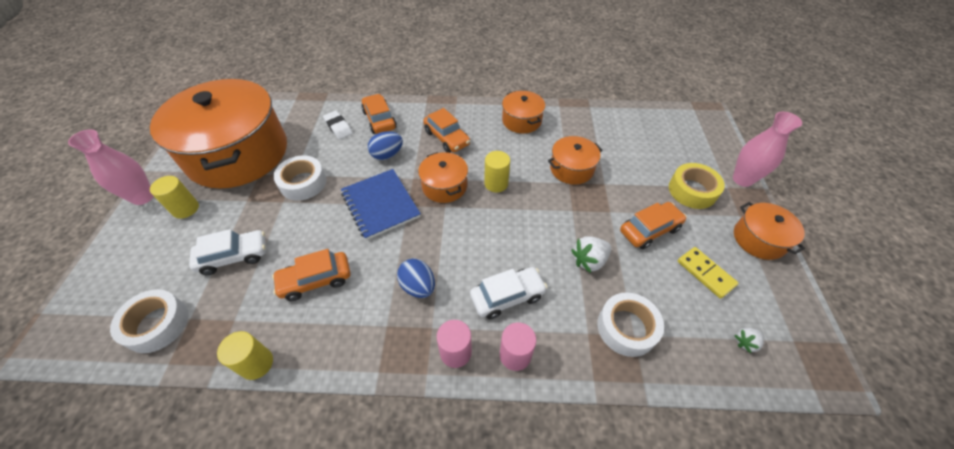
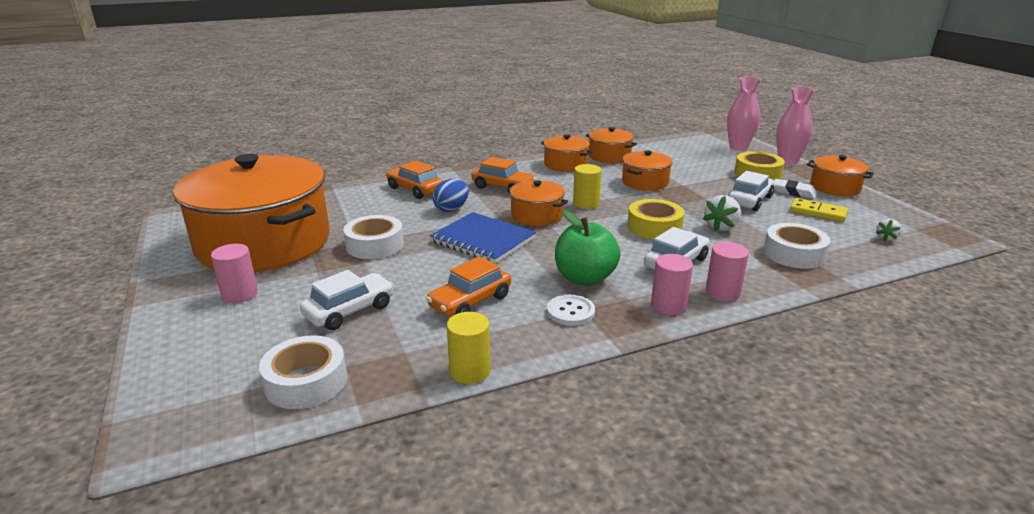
camera: 25 degrees left, 25 degrees down
pink vase [68,129,153,205] -> pink vase moved to [727,77,761,151]
yellow cylinder [150,176,199,219] -> pink cylinder [211,244,258,303]
white eraser [323,111,352,139] -> white eraser moved to [774,179,817,199]
blue egg [397,259,435,298] -> green apple [555,210,621,286]
orange car [620,202,687,249] -> white car [728,171,774,211]
none -> white button [547,295,595,326]
none -> orange pot [586,127,637,163]
none -> yellow tape [627,199,685,239]

